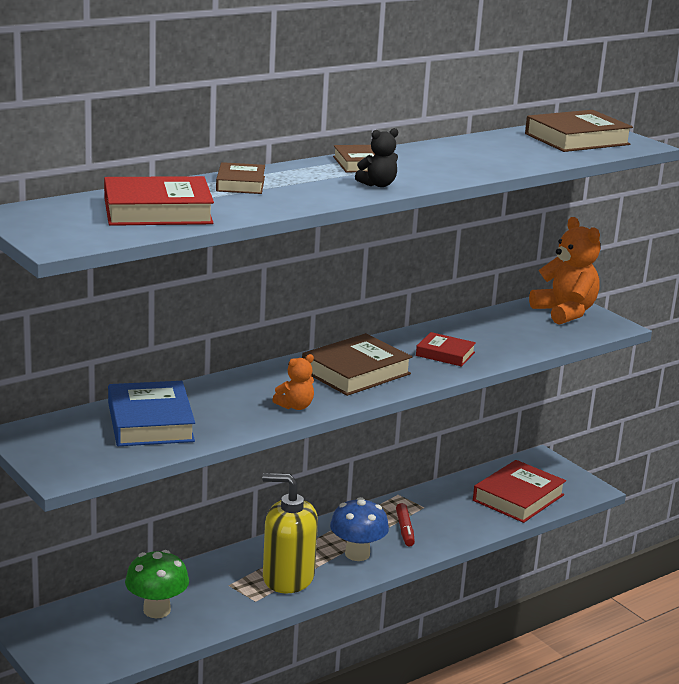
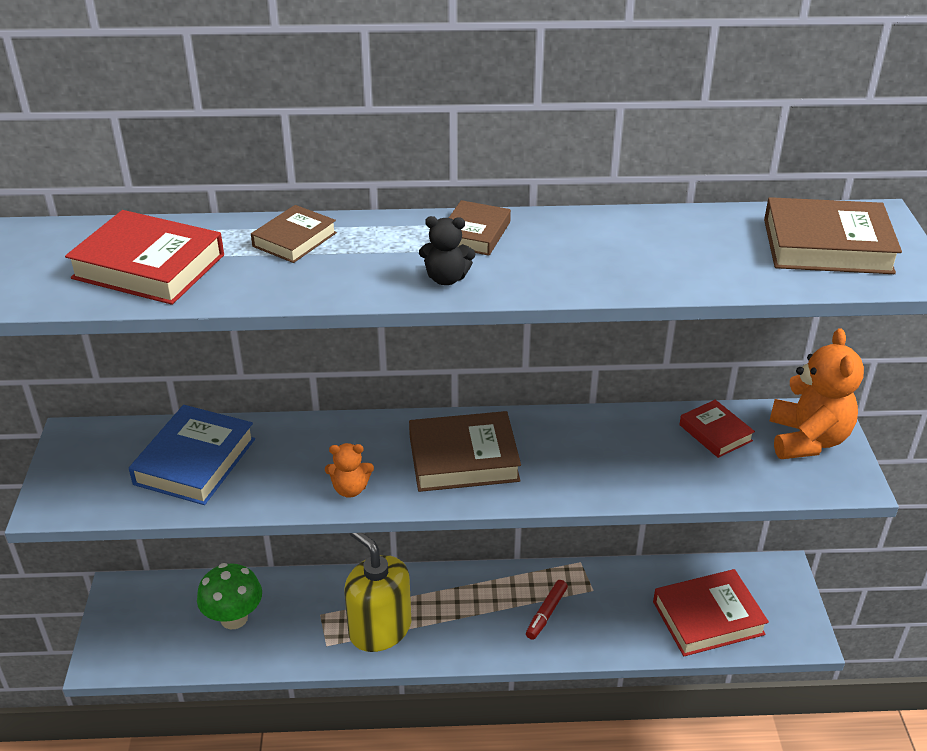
camera: 35 degrees right, 15 degrees up
blue mushroom [330,497,389,561] -> none
red book [416,332,476,367] -> red book moved to [679,400,755,458]

